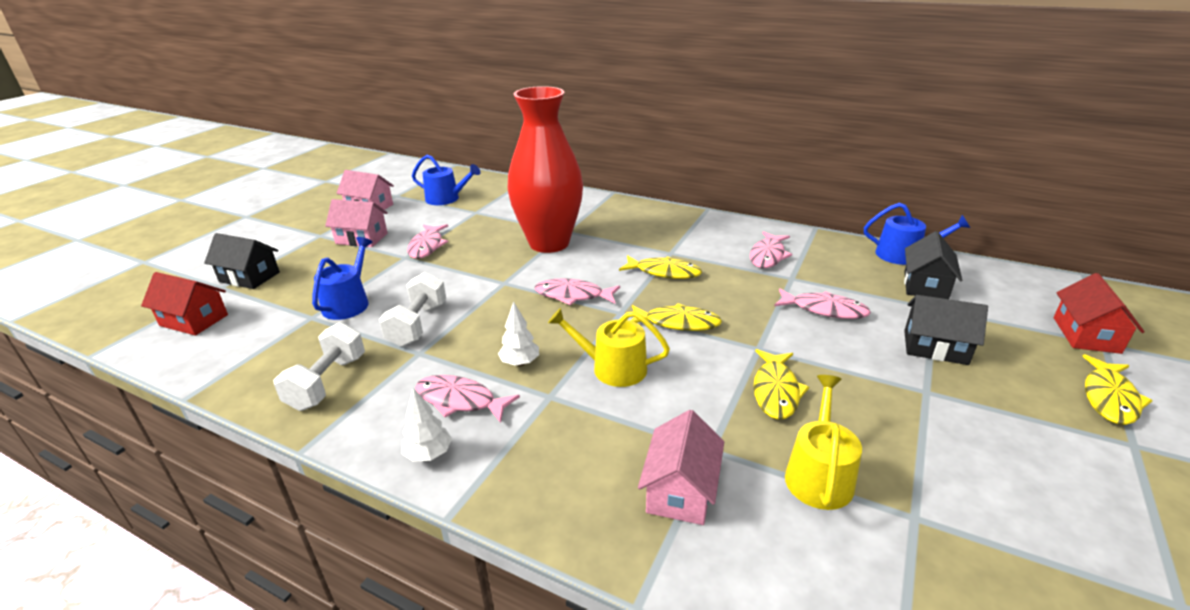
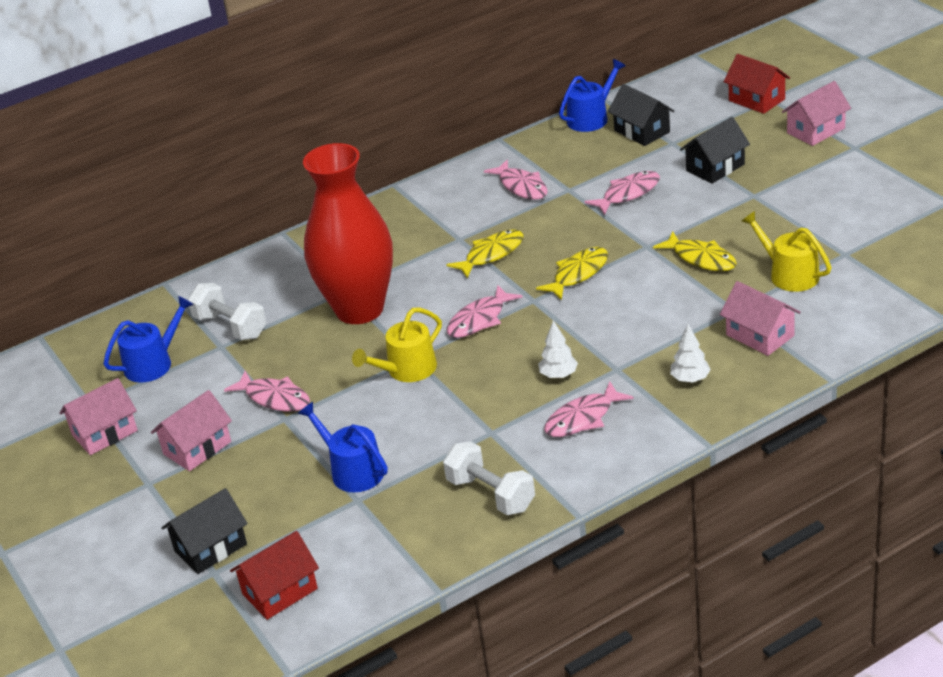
camera: 55 degrees left, 5 degrees up
white dumbbell [379,272,446,347] -> white dumbbell moved to [188,283,266,340]
white tree [401,388,452,462] -> white tree moved to [670,324,711,383]
yellow watering can [548,308,670,387] -> yellow watering can moved to [352,308,442,382]
yellow fish [1082,354,1153,425] -> pink house [782,81,851,146]

